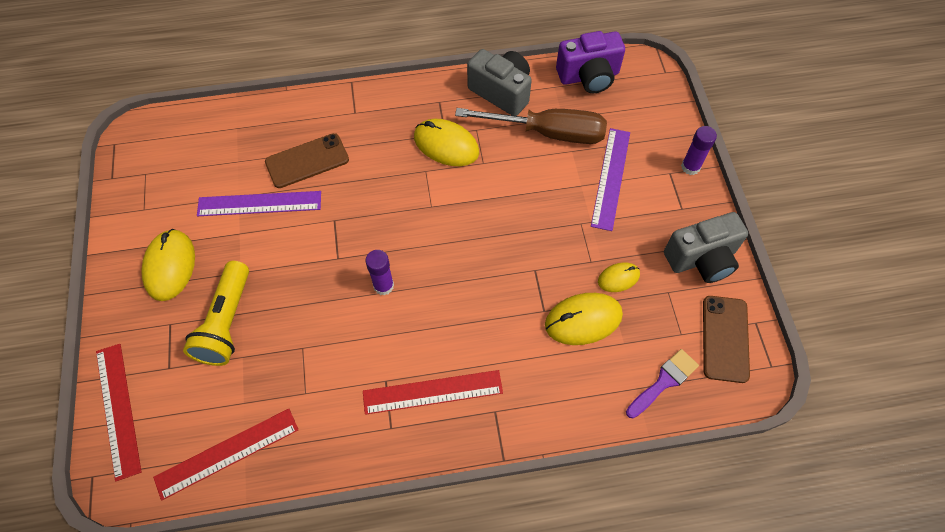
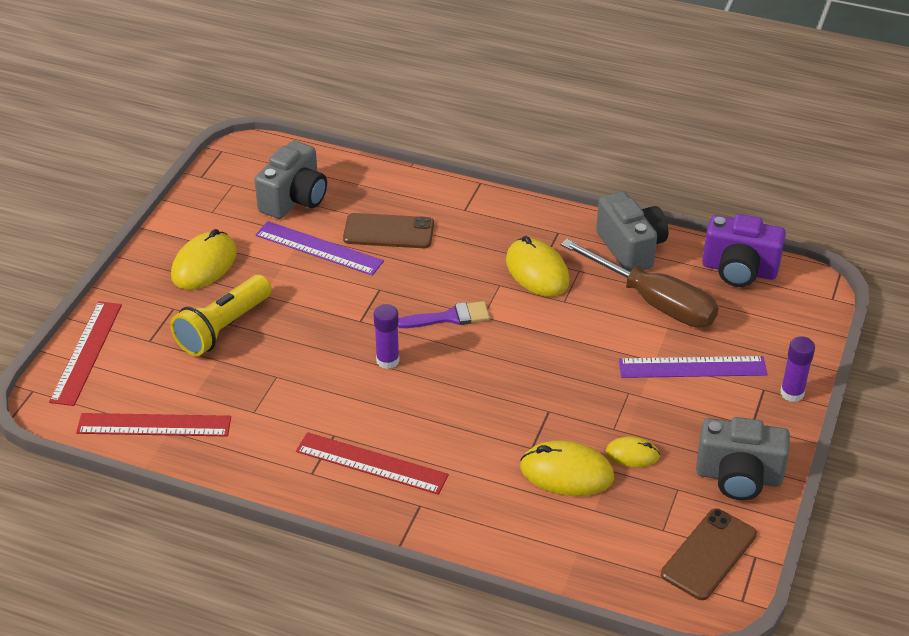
camera: 30 degrees right, 20 degrees down
purple ruler [591,128,630,231] -> purple ruler turned 45 degrees clockwise [619,356,768,378]
purple brush [626,349,699,418] -> purple brush moved to [398,301,490,328]
none -> grey camera [254,140,327,219]

